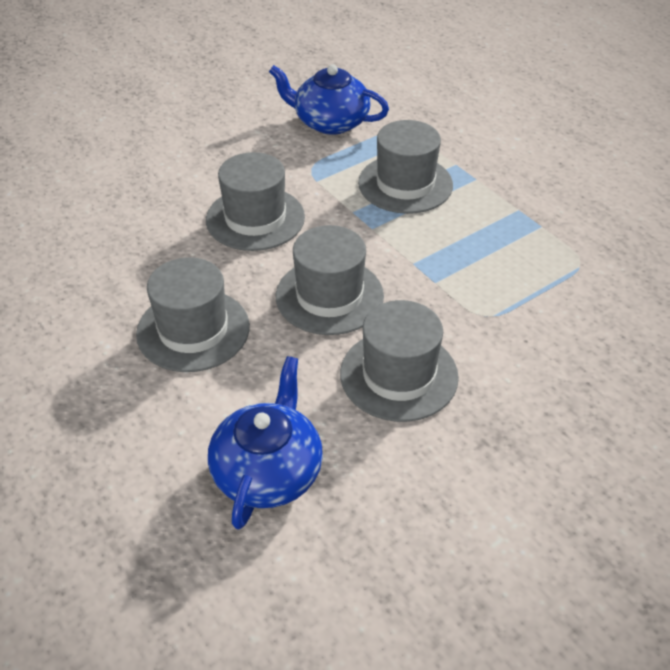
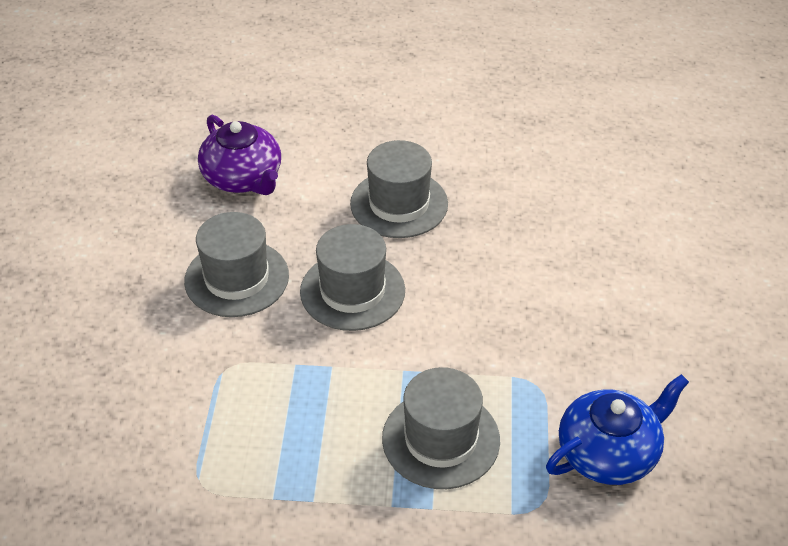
camera: 130 degrees right, 0 degrees up
grey hat [206,152,305,251] -> none
blue teapot [208,356,323,530] -> purple teapot [198,115,281,195]

